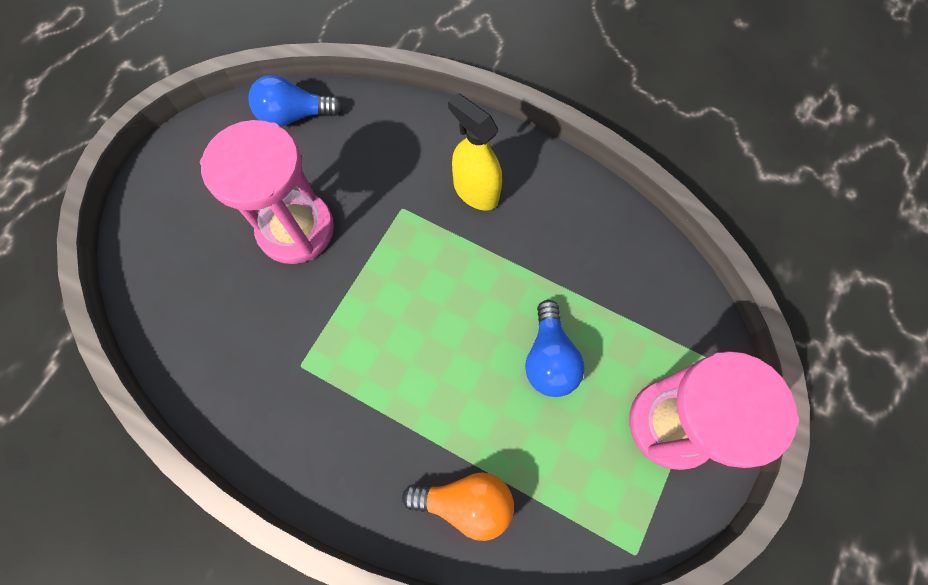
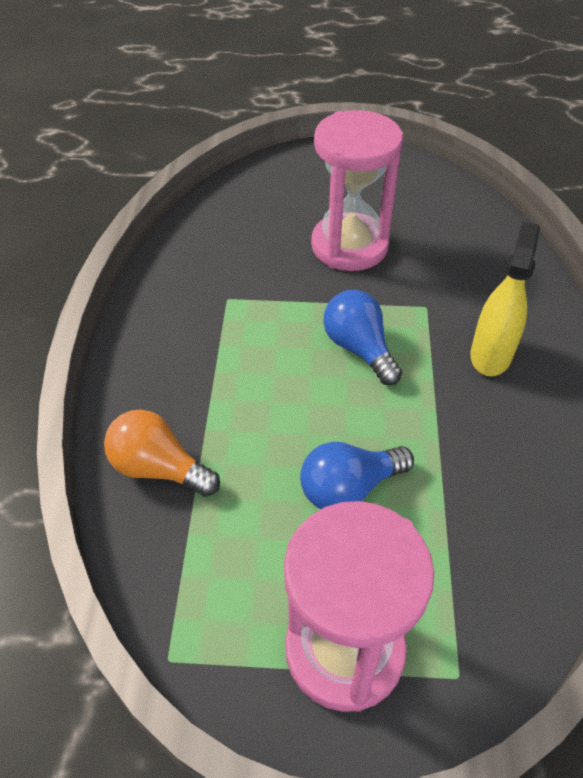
camera: 65 degrees right, 20 degrees down
blue light bulb [248,75,342,127] -> blue light bulb moved to [323,290,402,385]
orange light bulb [402,472,514,541] -> orange light bulb turned 135 degrees clockwise [104,409,220,497]

